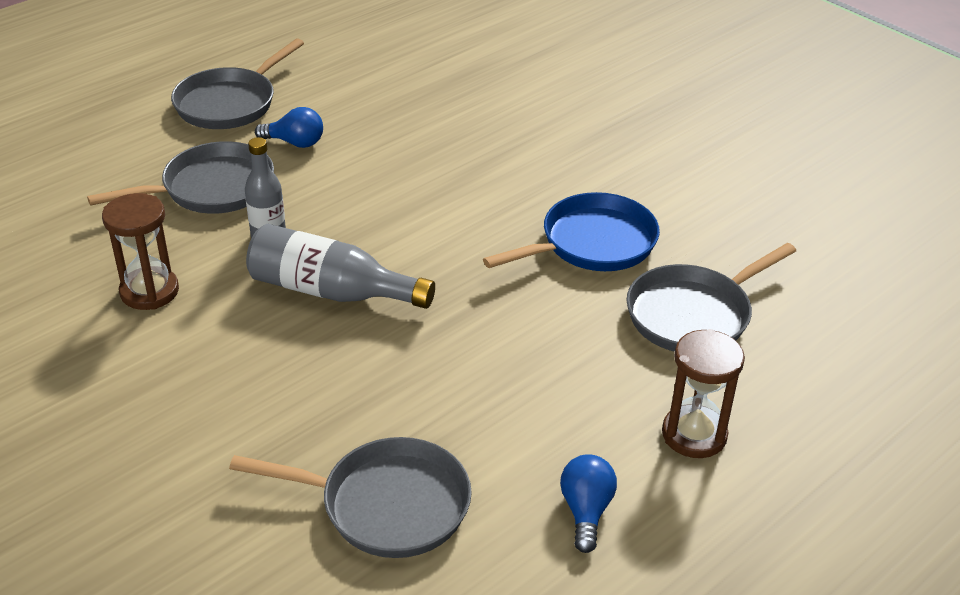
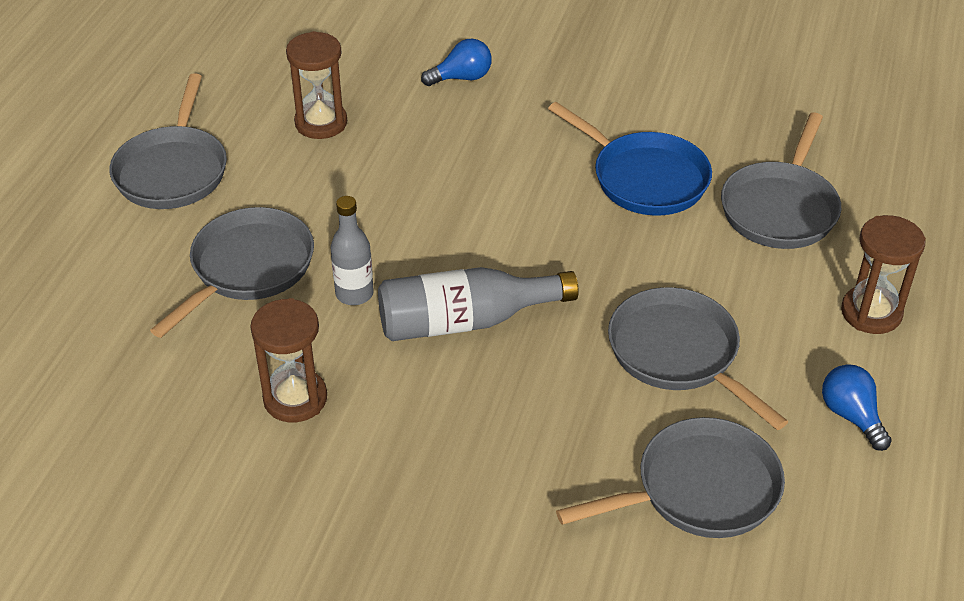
camera: 30 degrees left, 5 degrees up
blue light bulb [255,107,323,148] -> blue light bulb moved to [421,39,492,86]
blue pan [483,192,660,271] -> blue pan turned 105 degrees clockwise [548,102,712,215]
none -> brown hourglass [286,31,347,139]
none -> grey pan [608,287,788,430]

